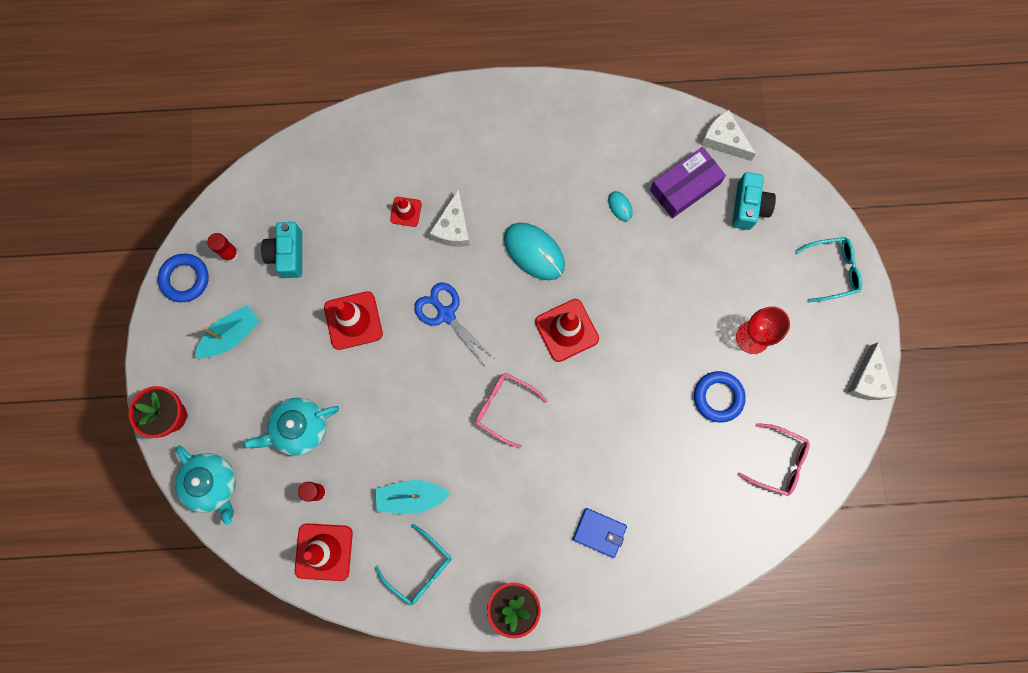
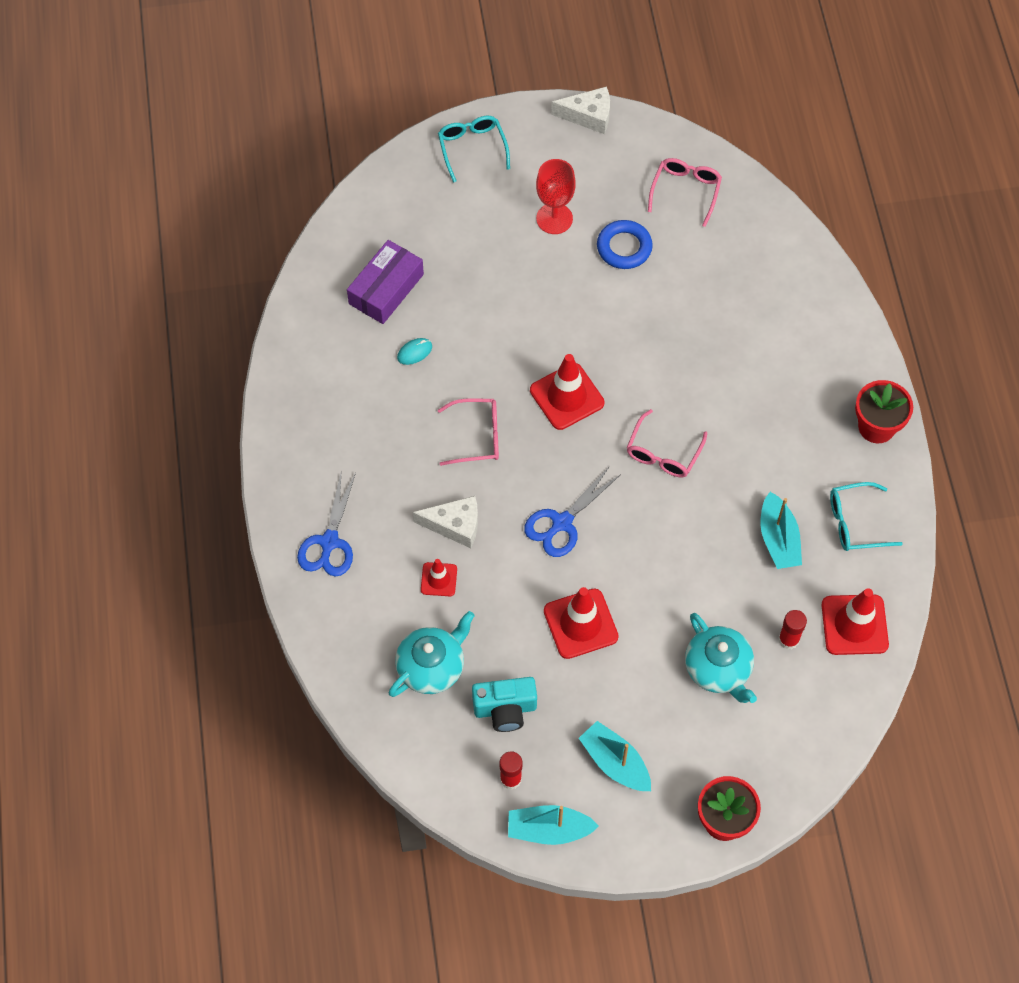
camera: 95 degrees left, 15 degrees down
blue ring [158,254,209,302] -> turquoise boat [508,805,599,845]
turquoise teapot [175,446,236,525] -> turquoise teapot moved to [389,611,475,697]
turquoise glasses [375,524,451,605] -> turquoise glasses turned 135 degrees counterclockwise [830,482,902,551]
turquoise mouse [504,223,565,280] -> pink glasses [438,398,499,466]
blue wallet [573,508,627,558] -> none
purple box [650,147,726,218] -> purple box turned 75 degrees clockwise [347,240,424,324]
white cheese [701,110,756,161] -> none
turquoise camera [732,172,776,230] -> none
none -> blue scissors [297,470,356,576]

